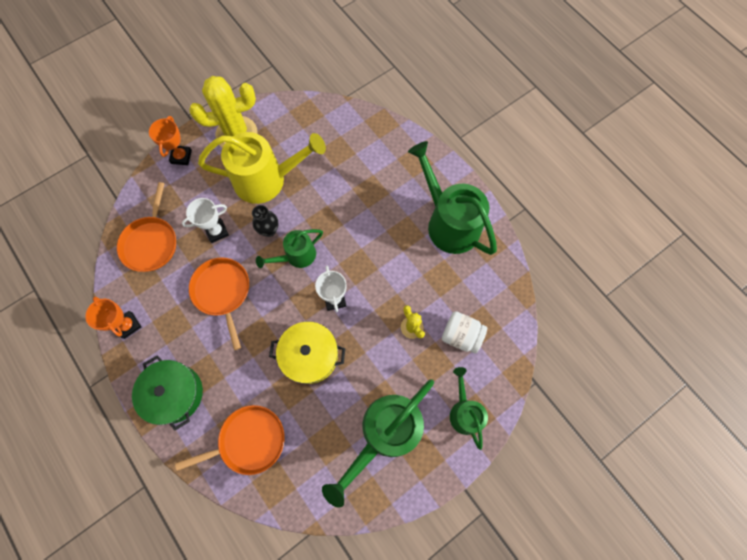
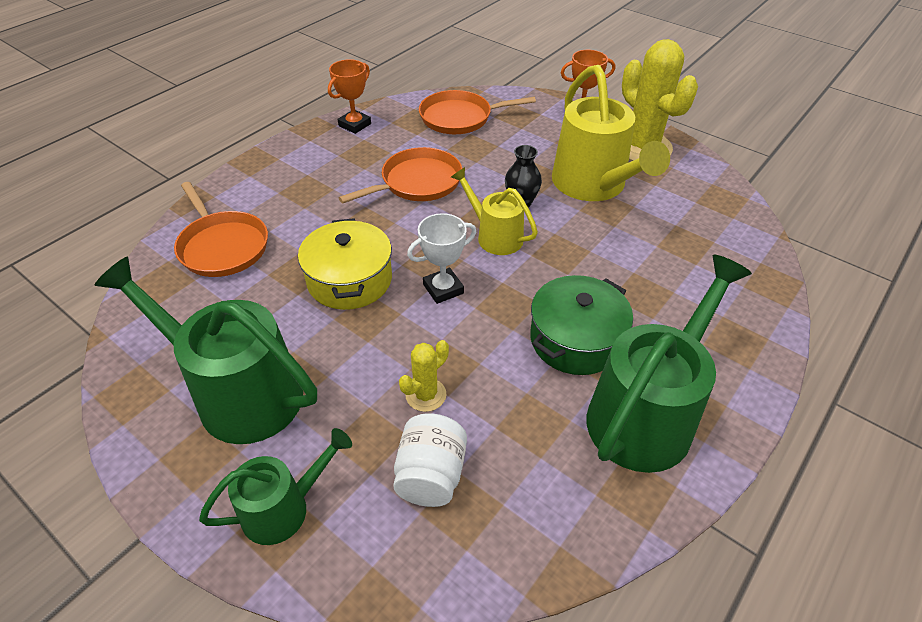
camera: 75 degrees right, 25 degrees down
green pot [132,355,203,431] -> green pot moved to [530,275,633,375]
white trophy [182,198,229,243] -> none
green watering can [256,229,323,268] -> yellow watering can [451,167,538,255]

